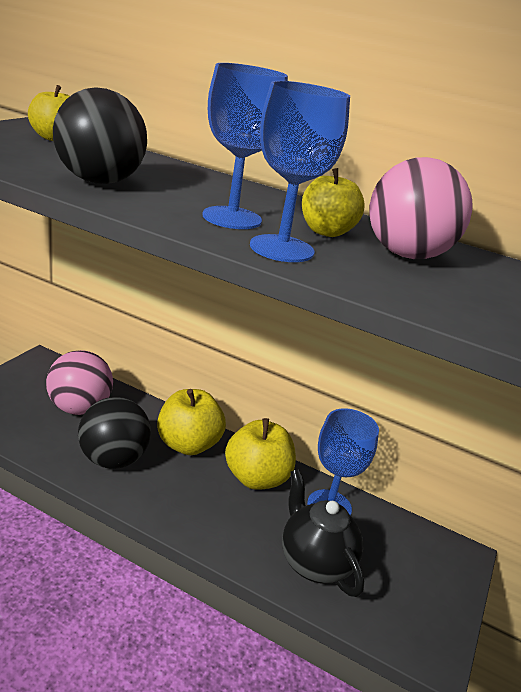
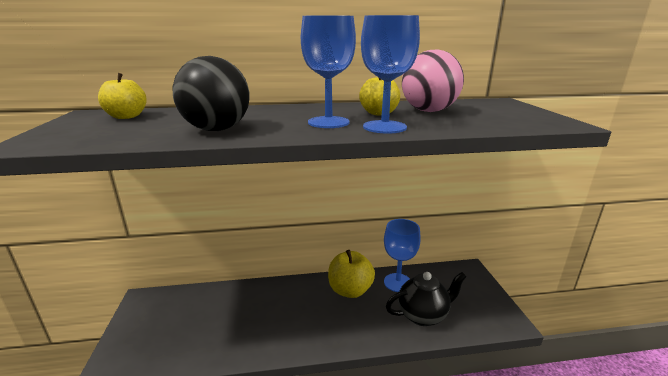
camera: 30 degrees left, 5 degrees down
pink ball [46,350,113,415] -> none
black ball [78,397,151,469] -> none
yellow apple [157,389,226,455] -> none
black teapot [282,469,364,597] -> black teapot turned 135 degrees clockwise [386,272,467,326]

